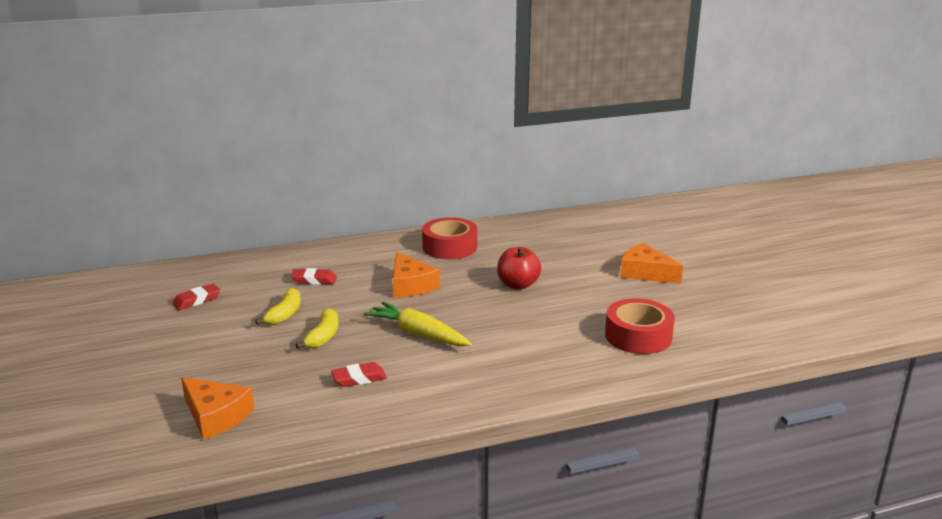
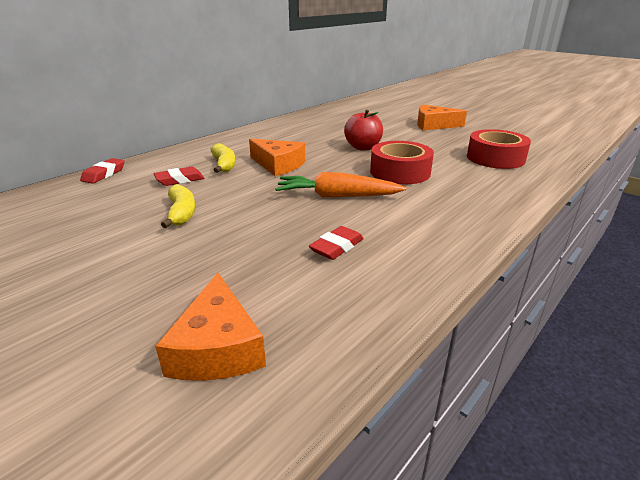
camera: 30 degrees left, 5 degrees up
red eraser [172,284,220,310] -> red eraser moved to [80,158,124,184]
orange cheese [181,377,254,440] -> orange cheese turned 75 degrees clockwise [155,273,266,381]
yellow banana [296,308,338,349] -> yellow banana moved to [210,143,235,173]
yellow carrot [364,302,472,346] -> orange carrot [275,172,406,198]
red tape [422,217,477,259] -> red tape moved to [370,141,434,184]

